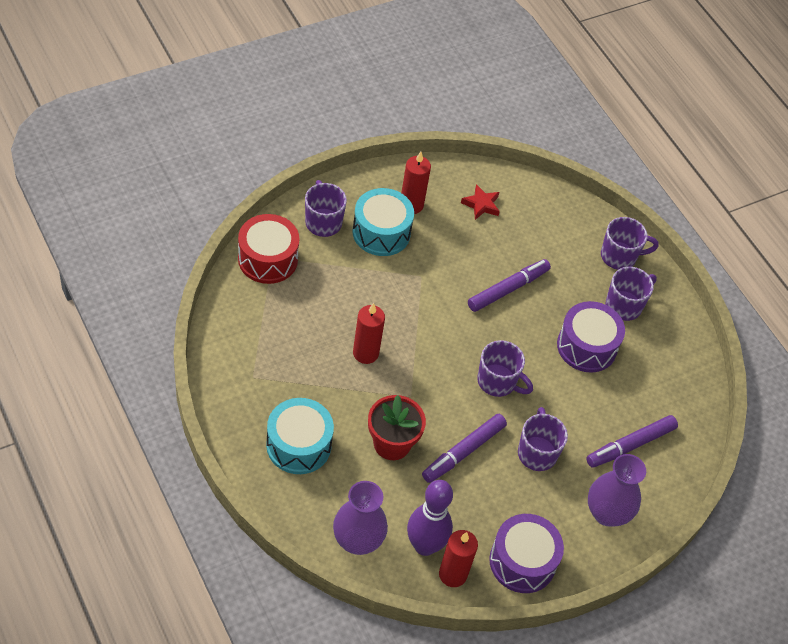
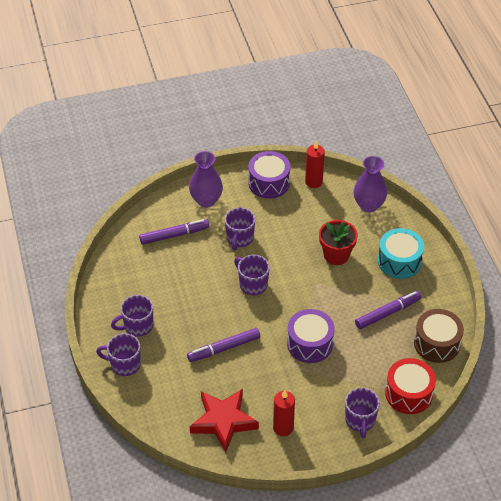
camera: 160 degrees left, 5 degrees down
turquoise drum [352,188,414,256] -> none
red candle [353,303,385,364] -> none
purple bowling pin [407,480,453,556] -> none
purple marker [422,414,507,483] -> purple marker moved to [355,291,421,329]
red star [461,184,500,220] -> red star [190,389,259,452], size x2.01
purple drum [557,301,625,373] -> purple drum moved to [287,309,335,363]
none -> brown drum [414,309,464,363]

